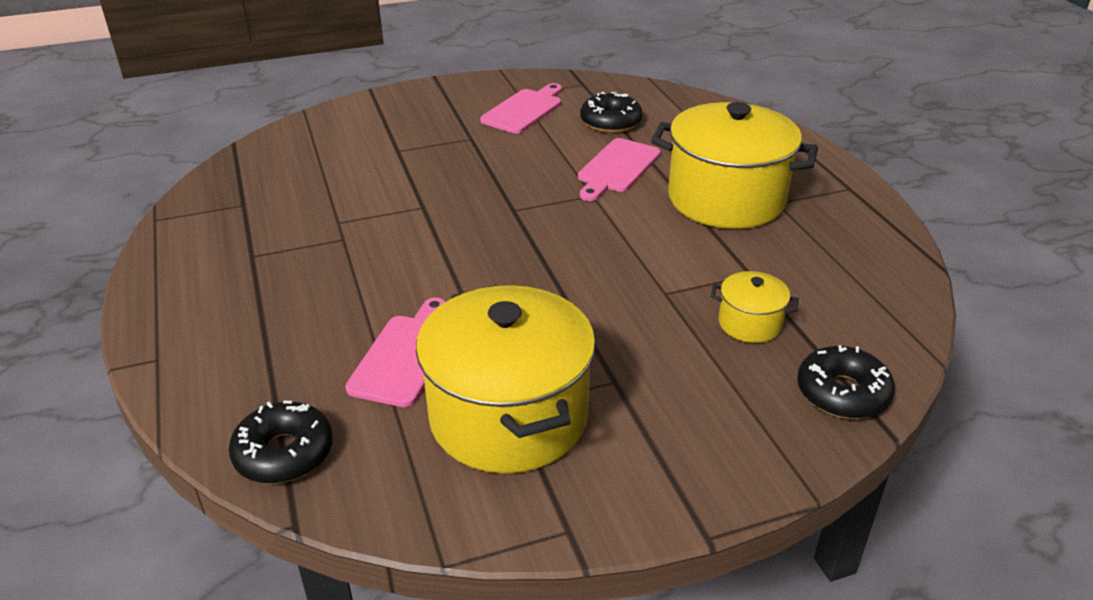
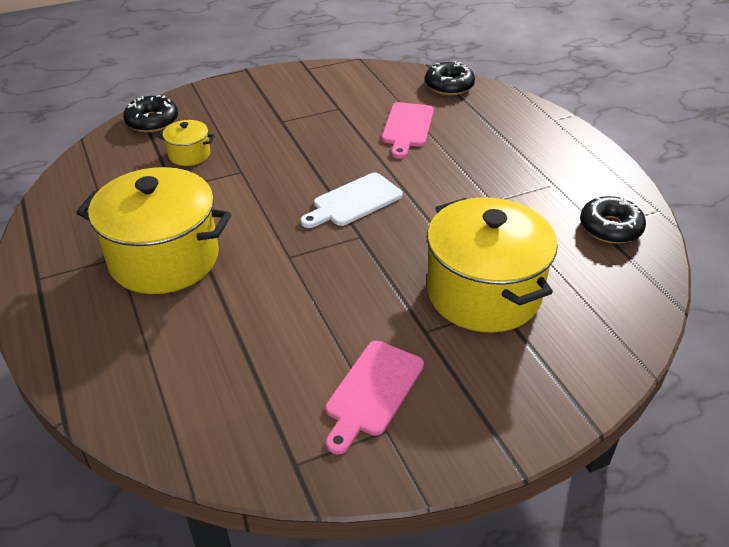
camera: 175 degrees right, 5 degrees up
yellow pot [416,285,596,474] -> yellow pot moved to [427,197,558,333]
pink cutting board [578,138,661,201] -> none
black donut [580,92,643,133] -> black donut moved to [580,196,646,244]
none -> white cutting board [300,173,403,228]

